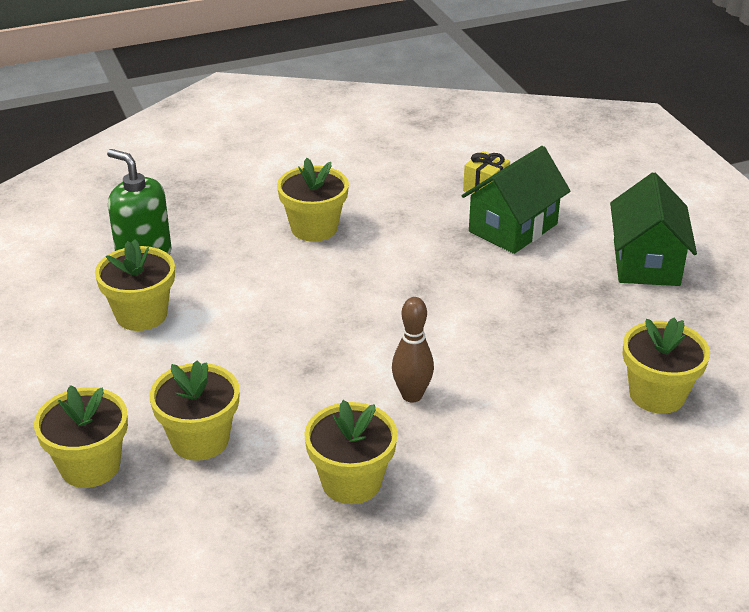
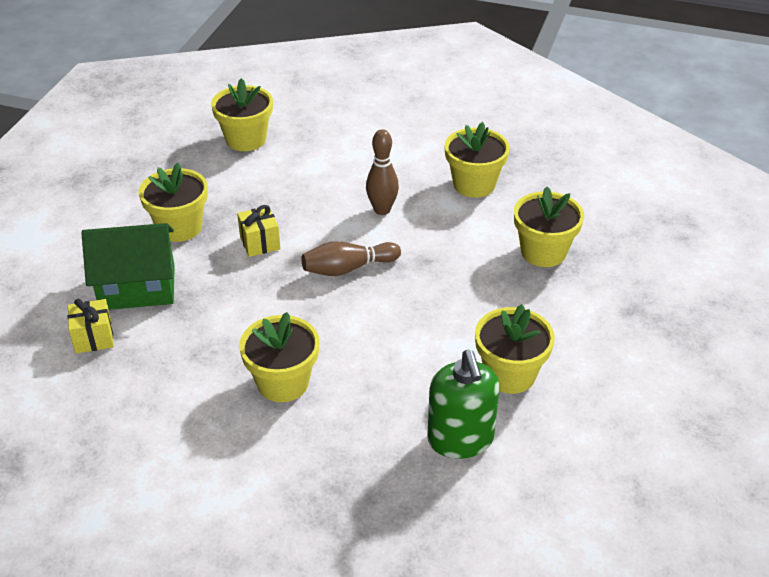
camera: 140 degrees left, 5 degrees up
yellow flower pot [34,385,128,488] -> yellow flower pot moved to [139,163,208,242]
green house [610,172,697,286] -> none
none -> yellow gift [237,205,281,257]
none -> brown bowling pin [302,241,401,276]

